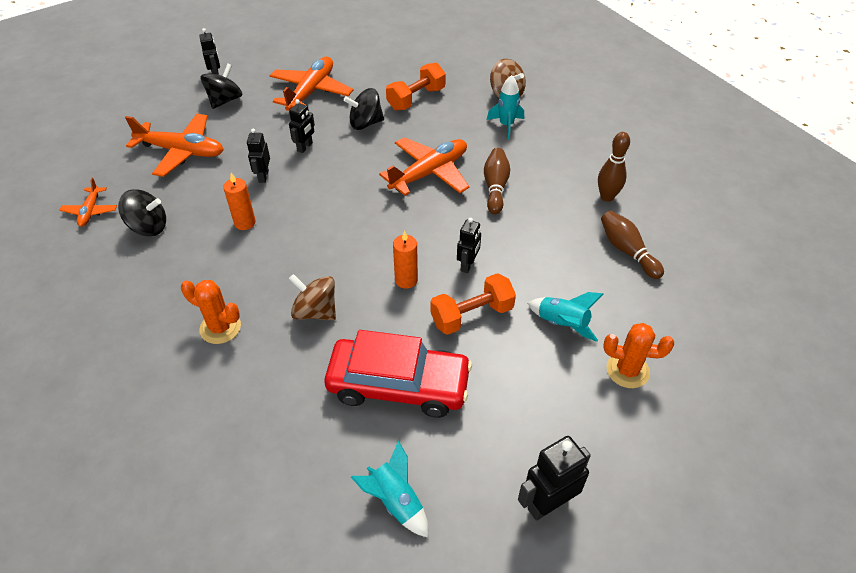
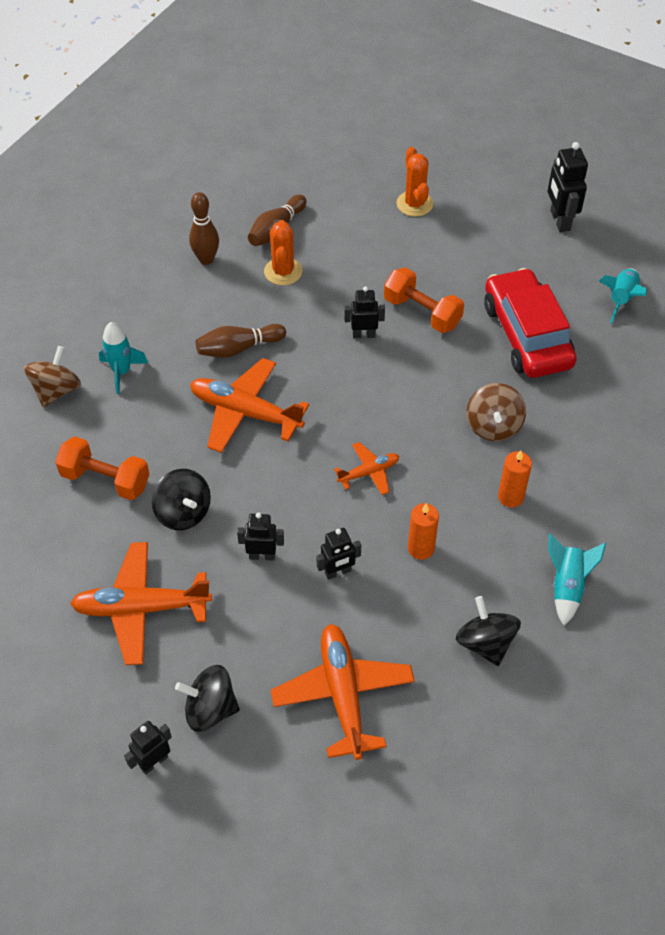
camera: 115 degrees left, 5 degrees up
orange plane [60,178,117,227] -> orange plane moved to [334,442,399,495]
orange cactus [181,280,241,344] -> orange cactus moved to [264,220,303,285]
orange candle [393,231,418,289] -> orange candle moved to [498,451,532,508]
black robot [518,436,591,521] -> black robot turned 45 degrees clockwise [548,142,588,232]
turquoise rocket [528,292,603,342] -> turquoise rocket moved to [549,534,606,625]

